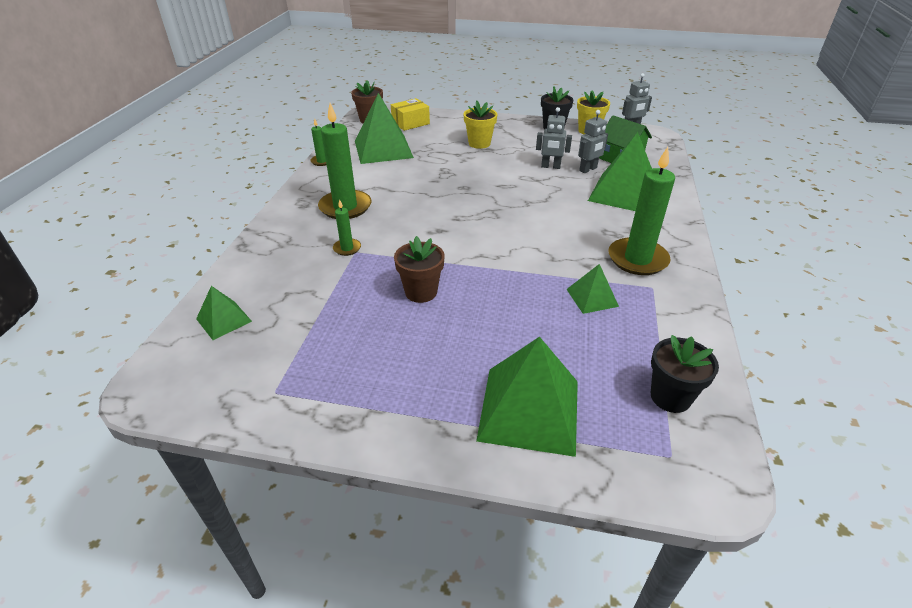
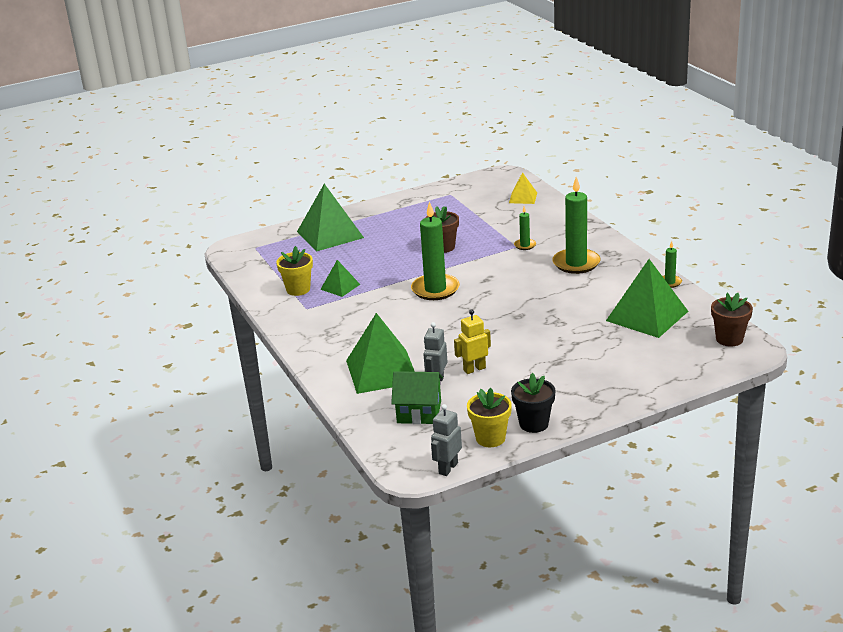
camera: 145 degrees right, 10 degrees down
green pyramid [196,286,252,340] -> yellow pyramid [509,172,537,204]
yellow box [391,98,430,131] -> none
yellow flower pot [464,101,497,149] -> yellow flower pot moved to [276,246,313,296]
grey robot [536,107,572,169] -> yellow robot [454,310,491,374]
green candle [608,147,675,275] -> green candle moved to [411,201,460,300]
black flower pot [651,335,719,413] -> none

